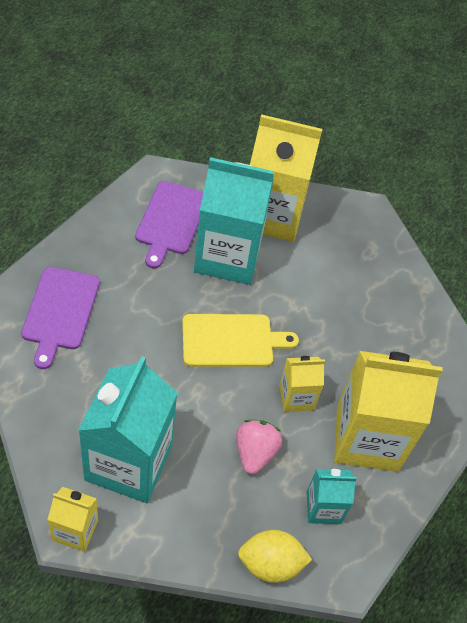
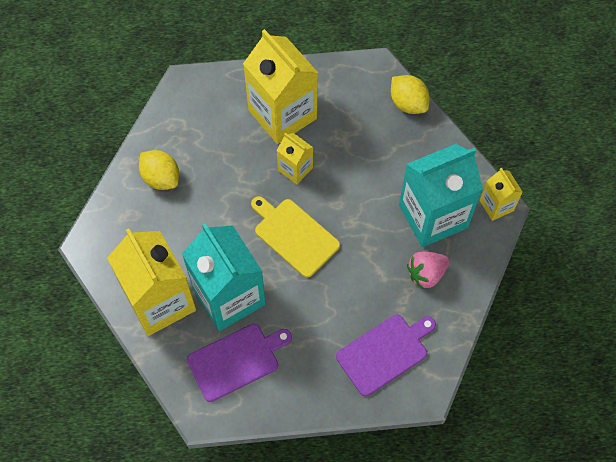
camera: 125 degrees left, 10 degrees up
pink strawberry [236,420,282,475] -> pink strawberry moved to [407,251,450,289]
turquoise carton [307,469,357,524] -> none
none -> yellow lemon [139,150,179,190]

